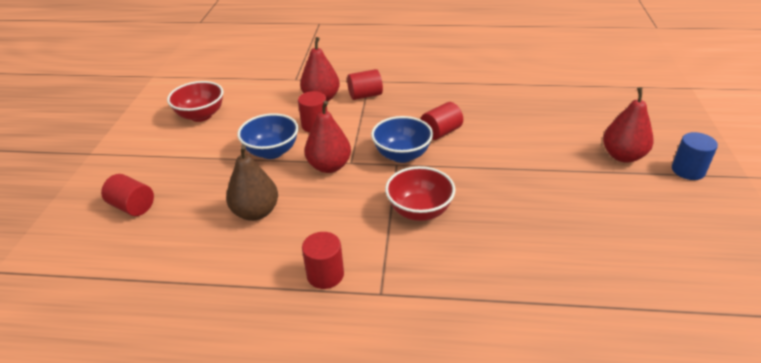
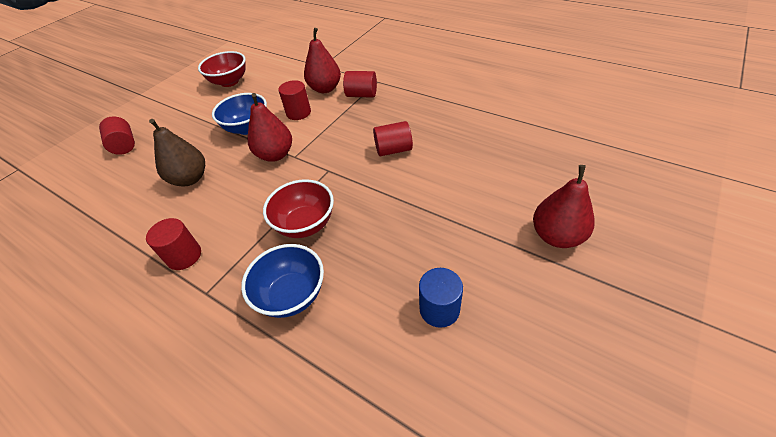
camera: 30 degrees right, 10 degrees up
blue bowl [371,116,433,163] -> blue bowl moved to [241,244,324,318]
blue cylinder [672,132,718,180] -> blue cylinder moved to [419,268,463,328]

